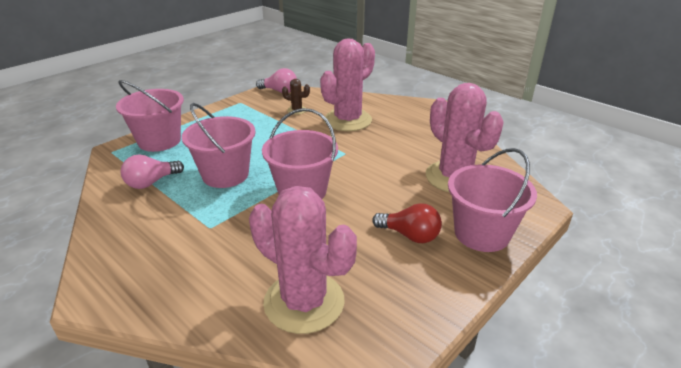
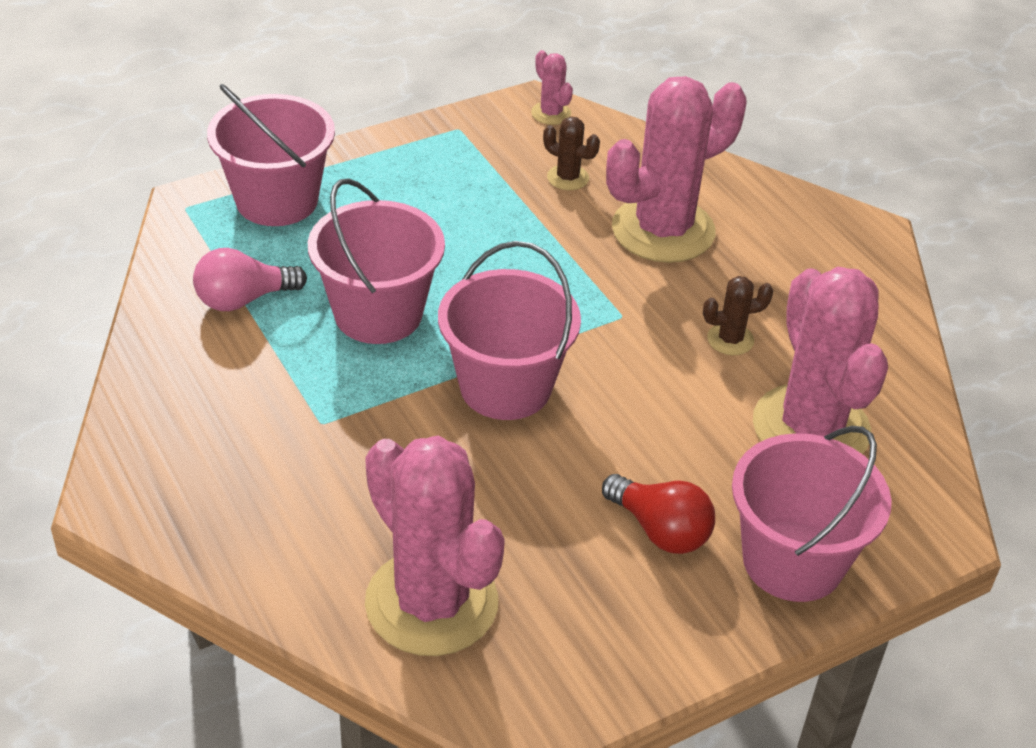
camera: 15 degrees right, 10 degrees up
pink light bulb [256,68,297,93] -> pink cactus [531,50,573,125]
none -> brown cactus [703,276,773,355]

